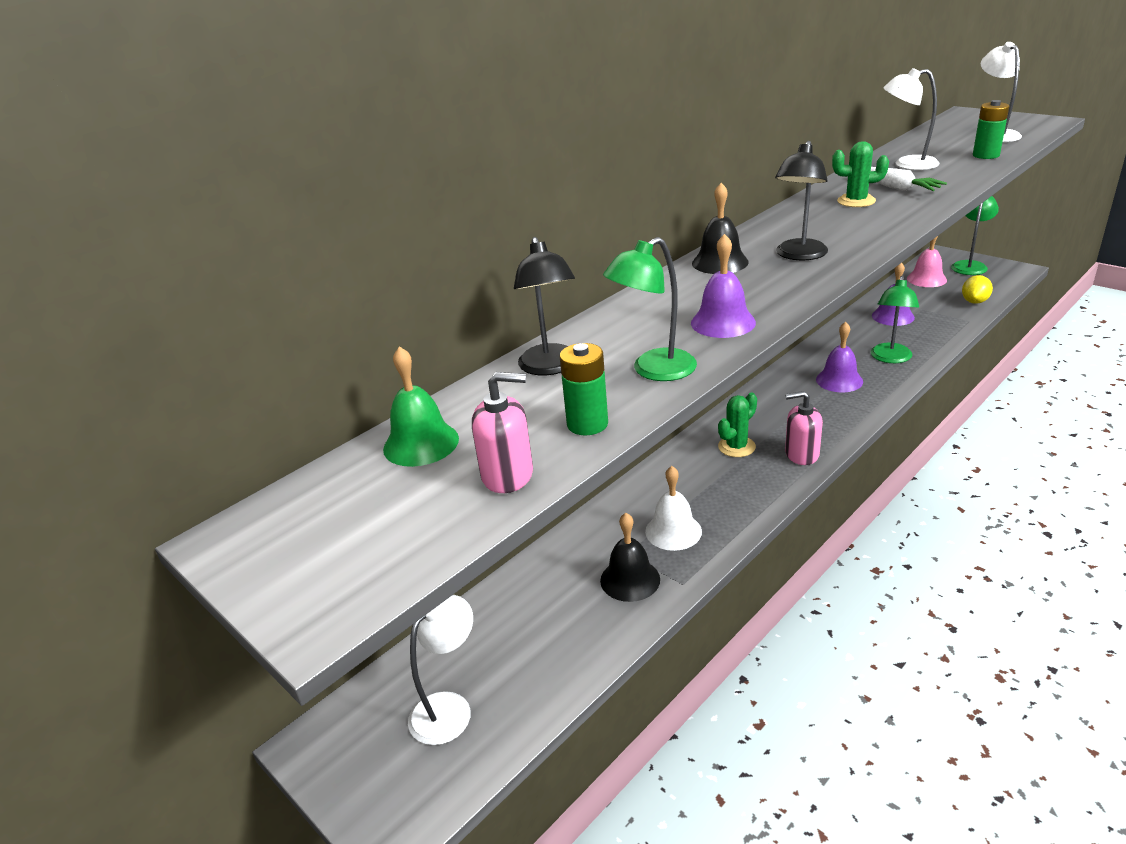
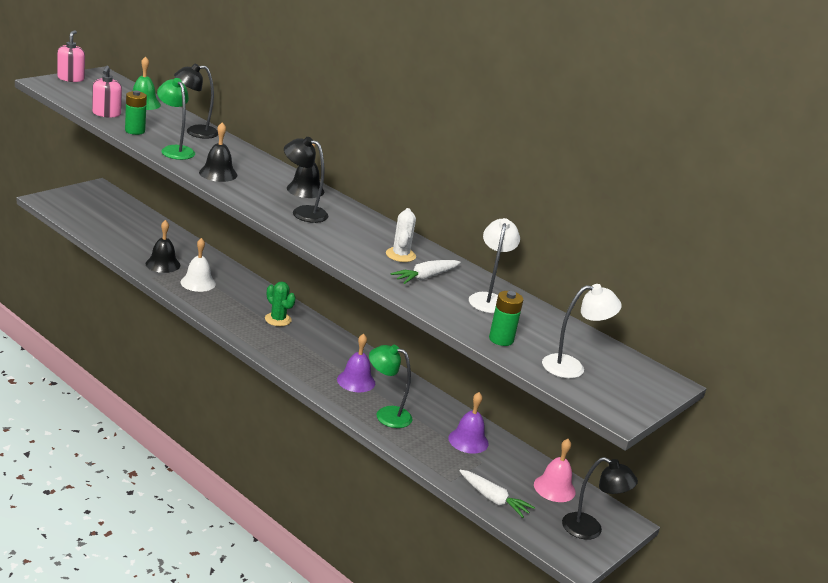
camera: 80 degrees right, 5 degrees down
white lamp [408,595,473,745] -> none
purple bell [691,234,756,338] -> black bell [199,122,237,182]
pink soap dispenser [785,391,823,465] -> pink soap dispenser moved to [57,30,85,82]
green cactus [832,141,889,207] -> white cactus [386,208,416,262]
green lamp [951,196,999,275] -> black lamp [562,457,638,540]
yellow lemon [962,275,993,304] -> white carrot [459,470,535,518]

